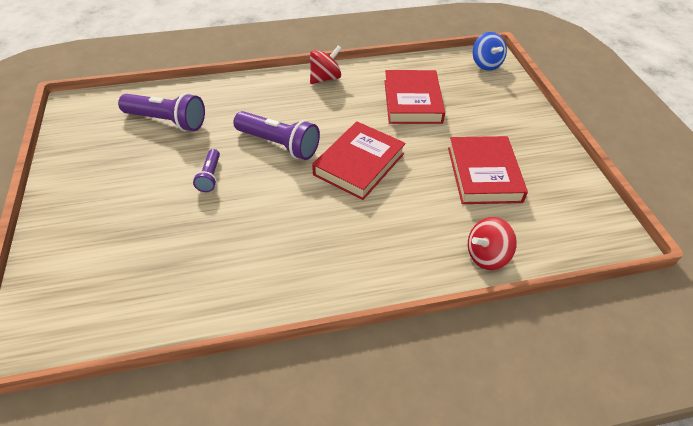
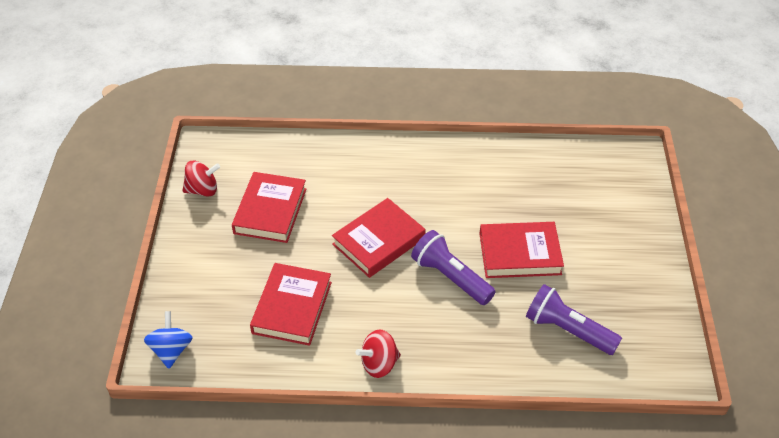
camera: 165 degrees left, 0 degrees up
purple flashlight [193,149,220,192] -> red book [480,222,564,278]
red spinning top [468,217,517,270] -> red spinning top moved to [183,161,220,196]

